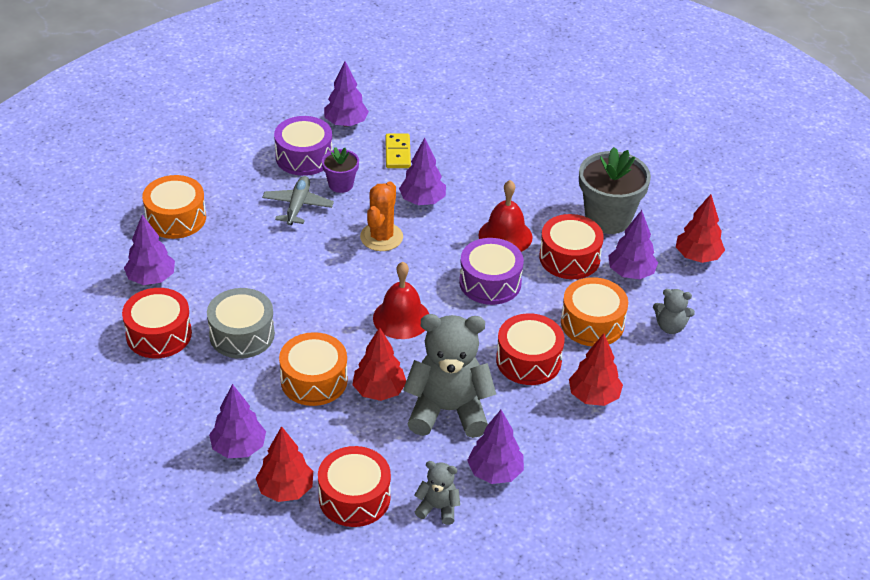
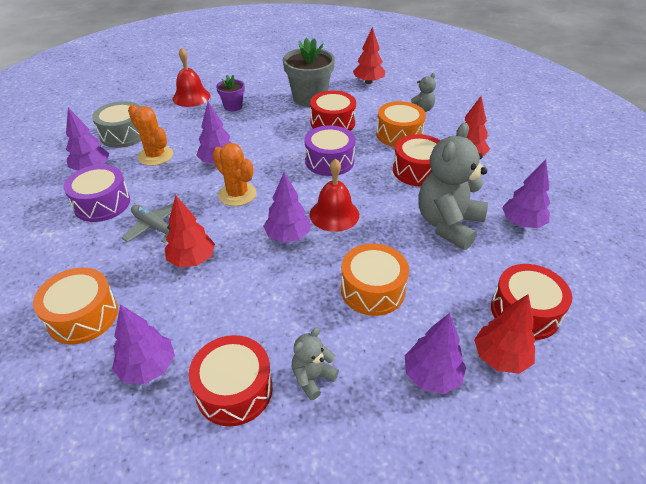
camera: 60 degrees left, 0 degrees up
grey drum [207,288,275,359] -> grey drum moved to [92,101,141,148]
purple flower pot [322,147,359,193] -> purple flower pot moved to [216,75,245,111]
red tree [352,327,406,401] -> red tree moved to [165,195,215,267]
yellow domino [385,134,411,168] -> orange cactus [128,104,173,166]
grey teddy bear [415,461,460,525] -> grey teddy bear moved to [292,328,339,400]
red bell [478,180,532,252] -> red bell moved to [172,48,211,107]
purple tree [609,210,658,279] -> purple tree moved to [263,173,310,242]

